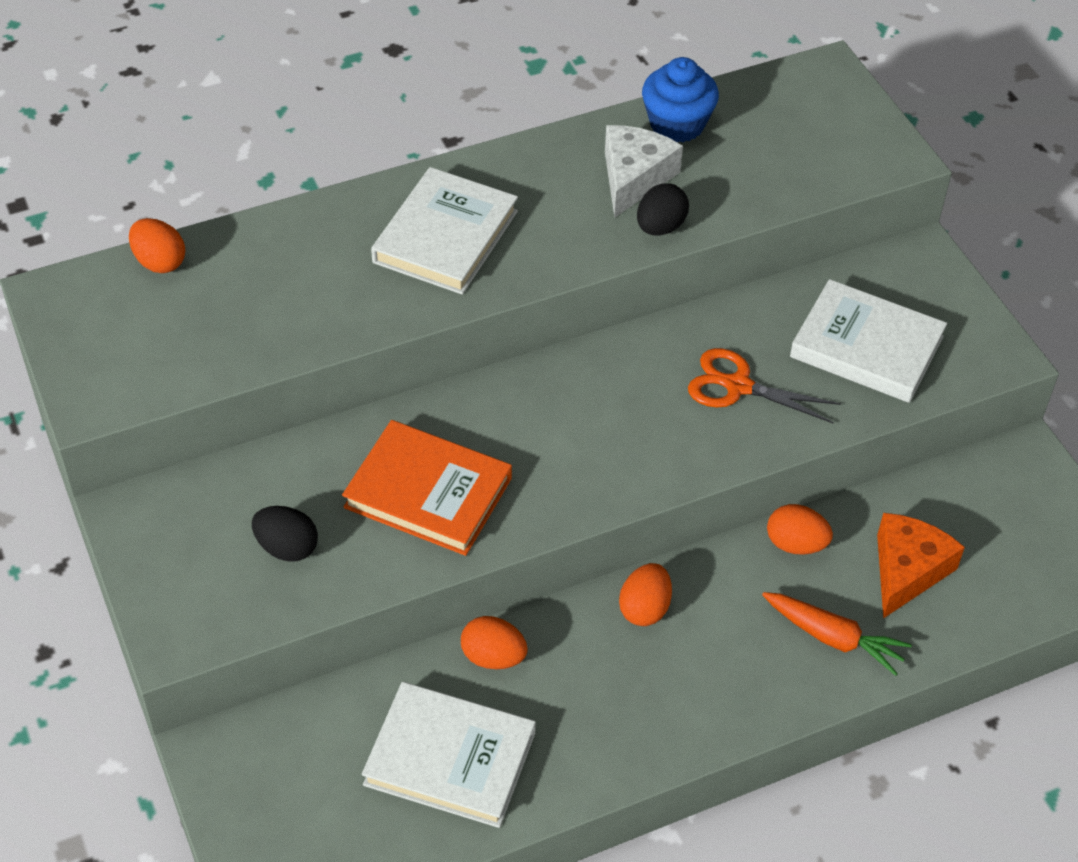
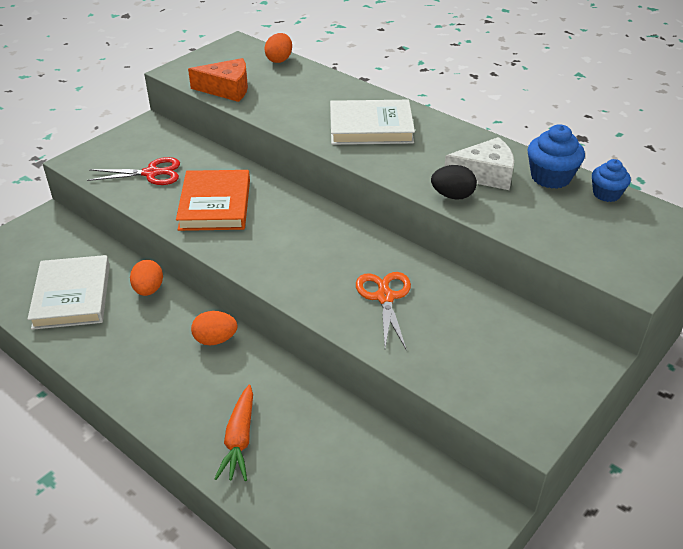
camera: 65 degrees right, 10 degrees down
black egg [252,506,318,562] -> red scissors [87,157,180,185]
orange egg [767,504,833,555] -> none
white book [790,279,947,403] -> none
orange cheese [877,513,965,619] -> orange cheese moved to [188,58,248,102]
none -> blue cupcake [592,159,631,202]

